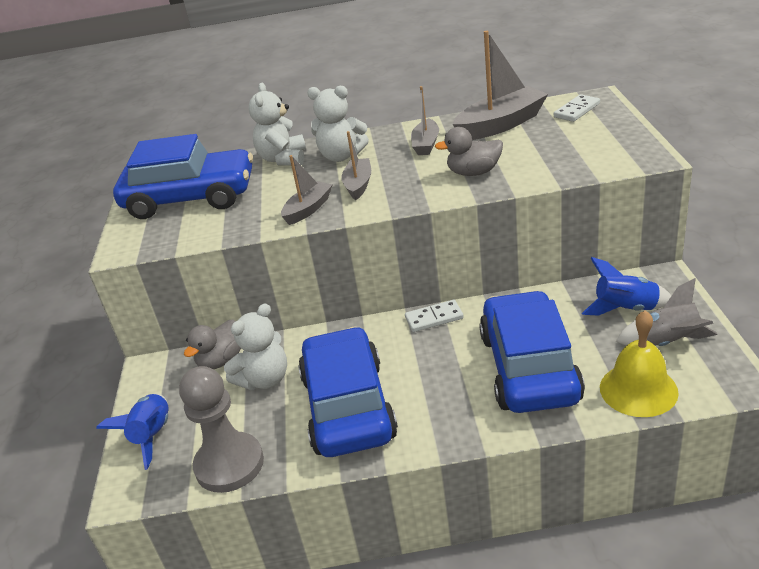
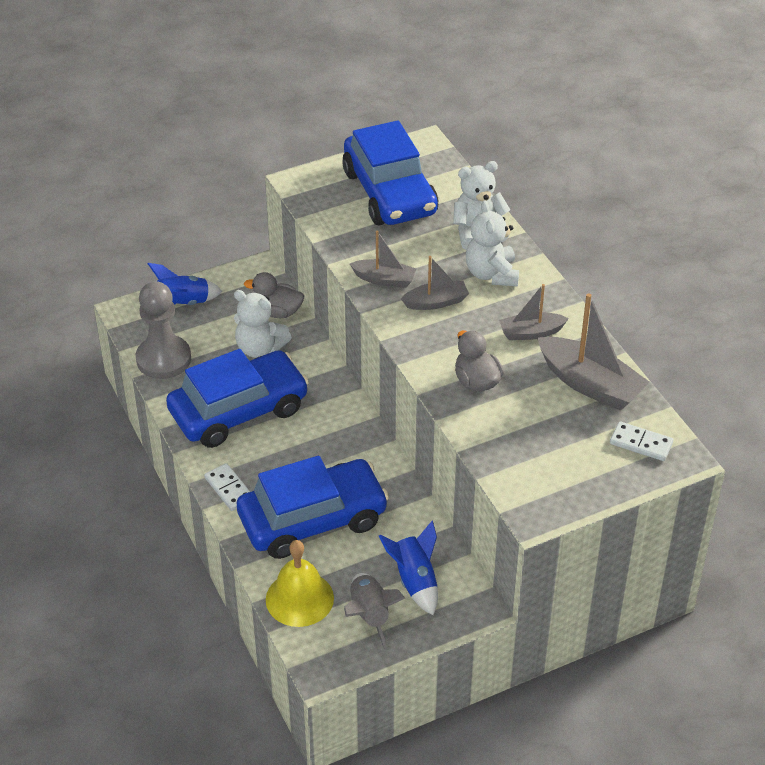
camera: 65 degrees right, 10 degrees up
white domino [405,300,464,332] -> white domino moved to [204,463,250,511]

